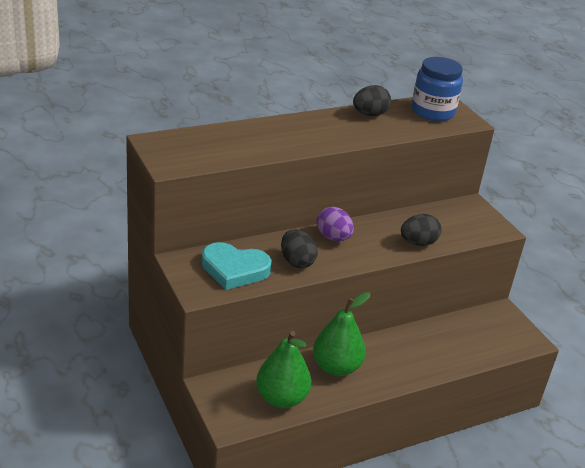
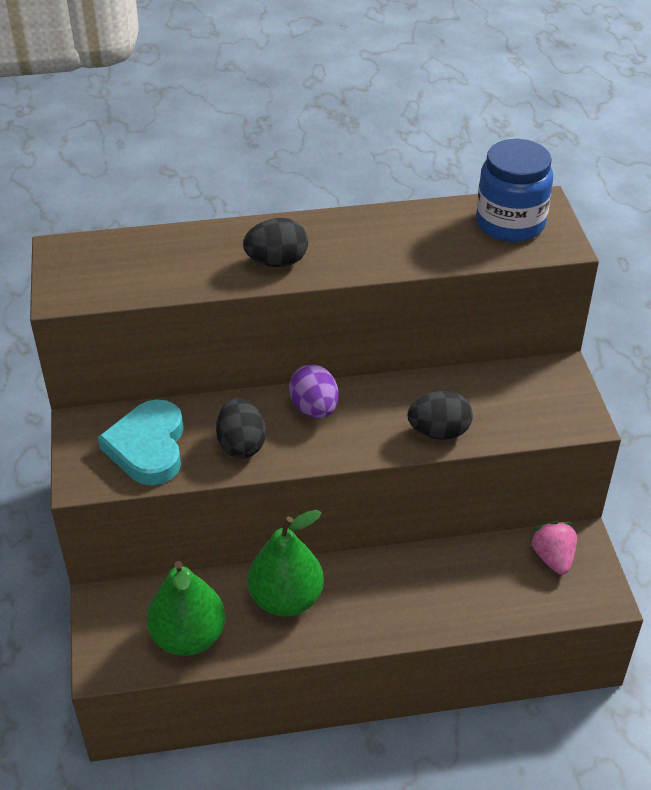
camera: 20 degrees right, 10 degrees up
turquoise heart [202,242,272,290] -> turquoise heart turned 60 degrees clockwise [98,399,184,486]
black egg [353,85,391,116] -> black egg moved to [243,218,308,267]
none -> pink strawberry [529,521,577,575]

